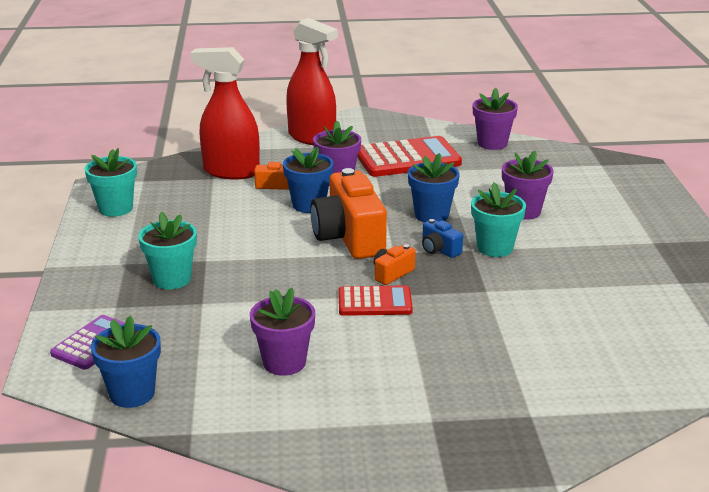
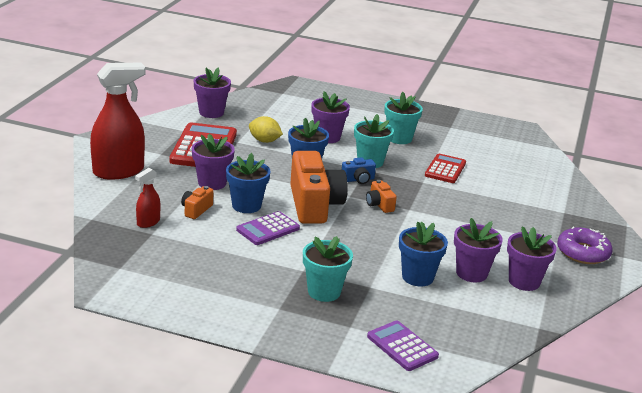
camera: 70 degrees left, 0 degrees up
turquoise flower pot [84,148,137,217] -> turquoise flower pot moved to [384,92,423,144]
blue flower pot [91,316,161,408] -> blue flower pot moved to [399,221,448,287]
red spray bottle [190,47,260,180] -> red spray bottle [135,168,160,228], size x0.48
orange camera [310,168,387,259] -> orange camera turned 105 degrees counterclockwise [290,151,347,224]
red calculator [339,285,413,316] -> red calculator moved to [425,154,466,183]
none -> purple calculator [236,211,300,245]
none -> yellow lemon [249,116,283,143]
none -> purple flower pot [507,226,557,291]
none -> purple donut [557,227,613,264]

